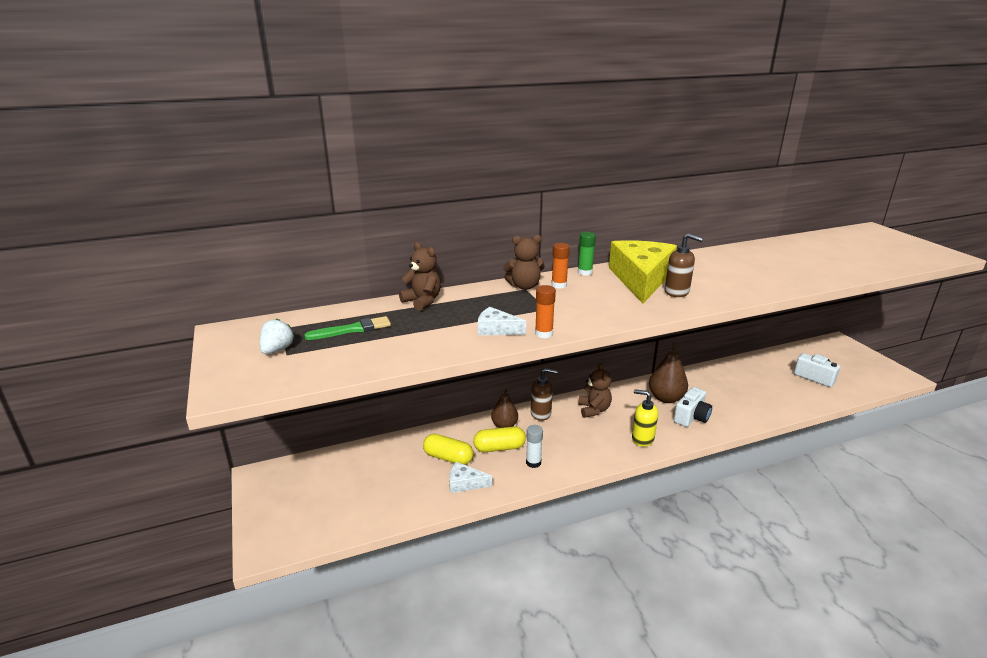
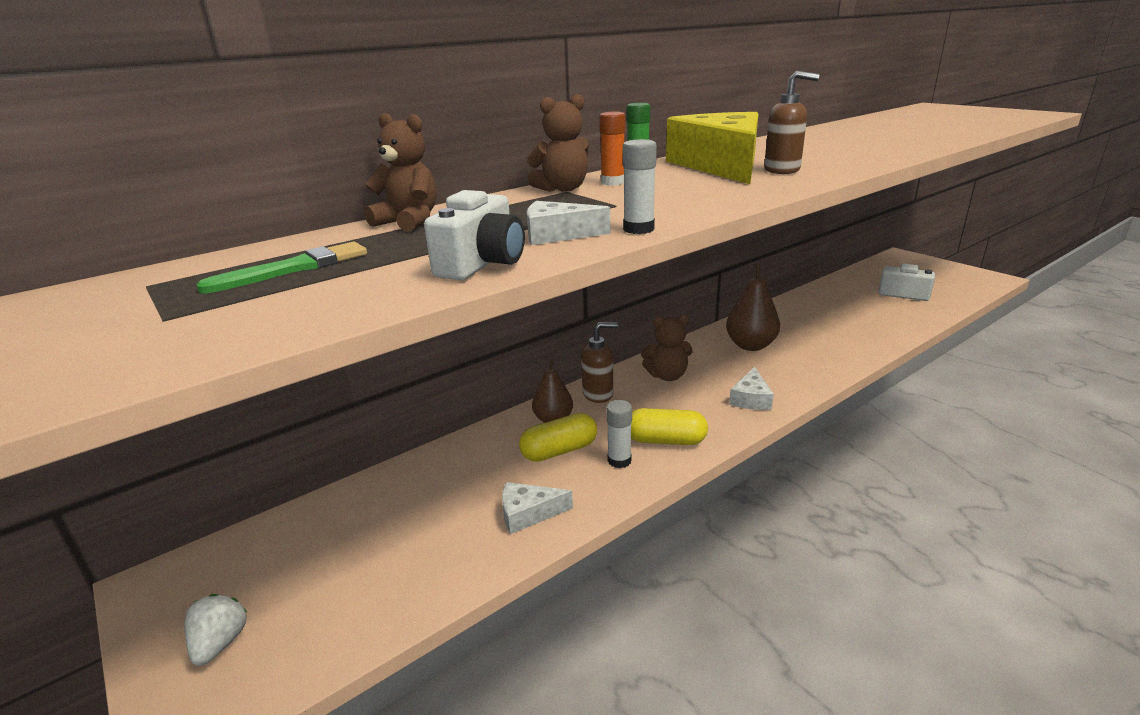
camera: 15 degrees left, 0 degrees up
white strawberry [260,318,294,354] -> white strawberry moved to [185,594,247,665]
yellow capsule [423,434,474,465] -> yellow capsule moved to [631,408,708,445]
orange glue stick [535,285,556,338] -> white glue stick [623,139,657,234]
brown teddy bear [578,363,612,418] -> brown teddy bear turned 105 degrees clockwise [641,314,693,381]
yellow soap dispenser [632,389,658,447] -> white cheese [729,367,774,410]
white camera [674,387,712,427] -> white camera moved to [424,190,525,280]

